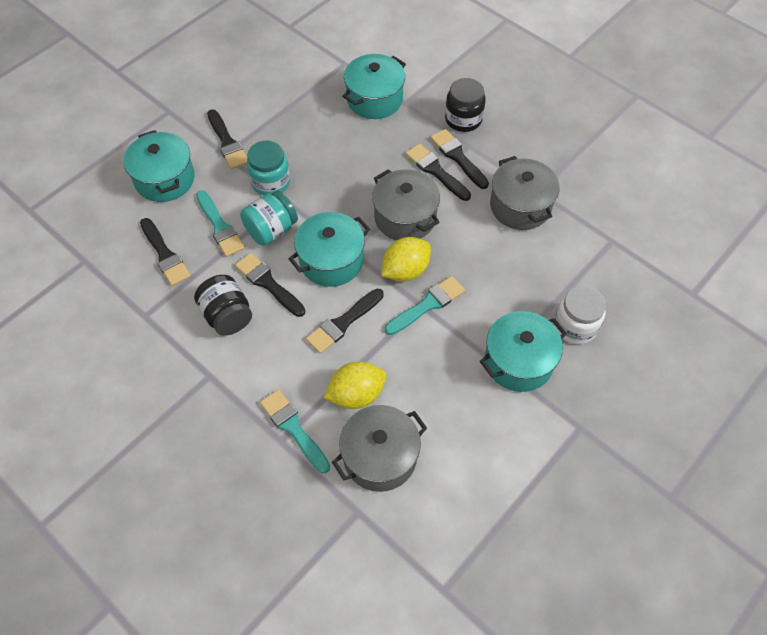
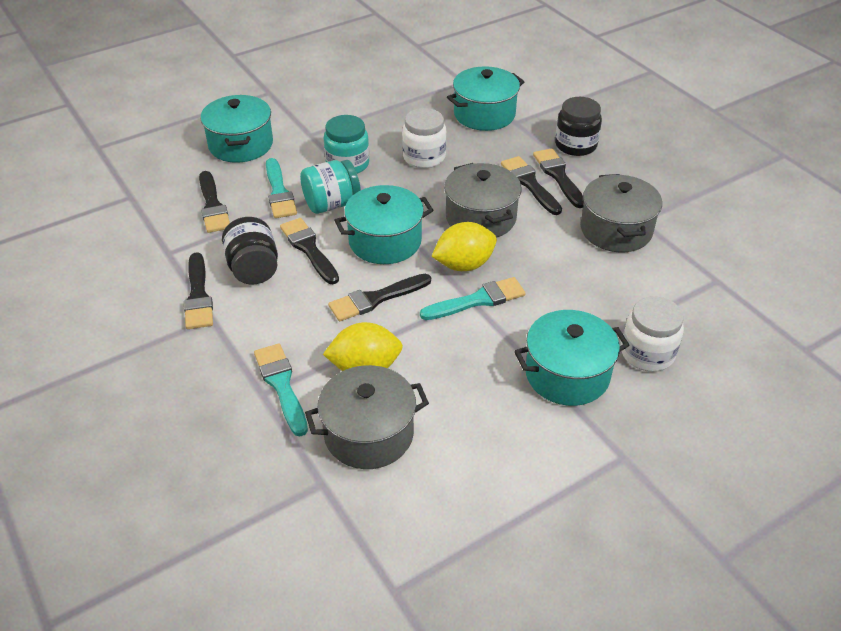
camera: 15 degrees right, 15 degrees down
black brush [207,109,247,169] -> black brush moved to [184,252,213,329]
none -> white jar [402,108,447,168]

